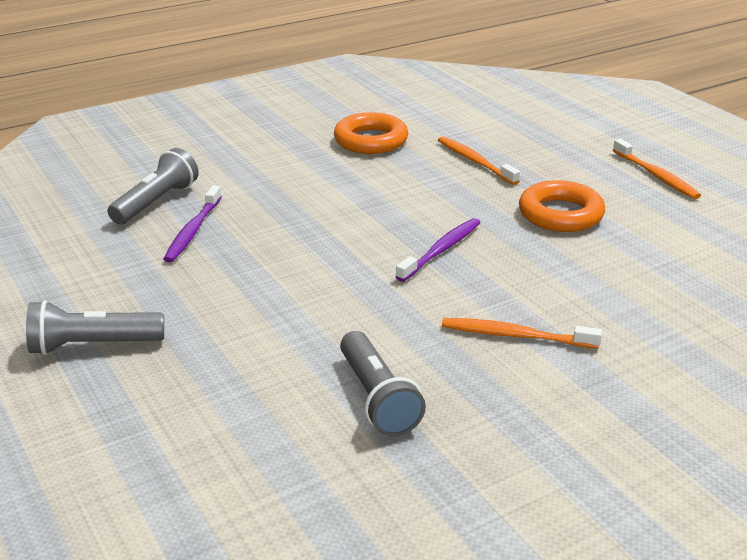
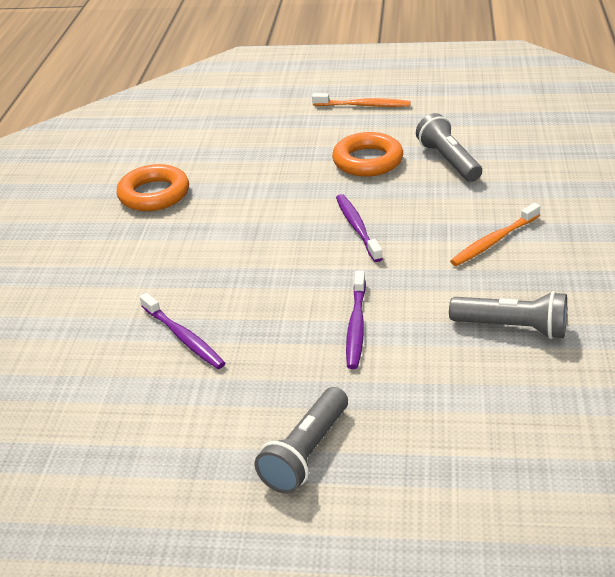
camera: 50 degrees left, 5 degrees up
grey flashlight [107,148,199,224] -> grey flashlight moved to [416,113,482,182]
orange toothbrush [438,136,520,185] -> none
none -> purple toothbrush [346,271,366,369]

